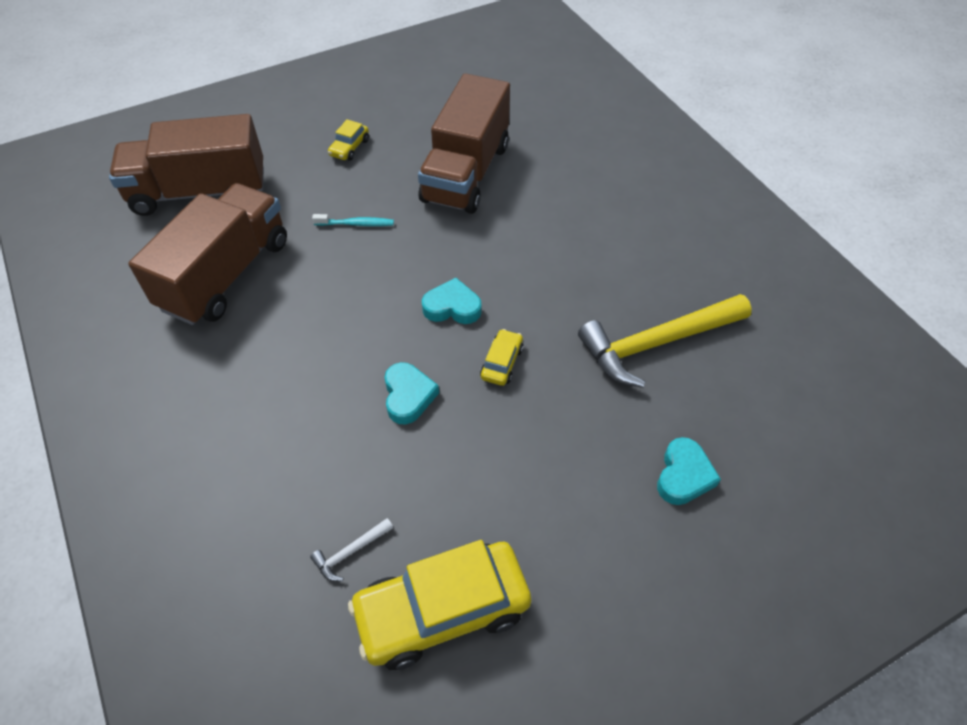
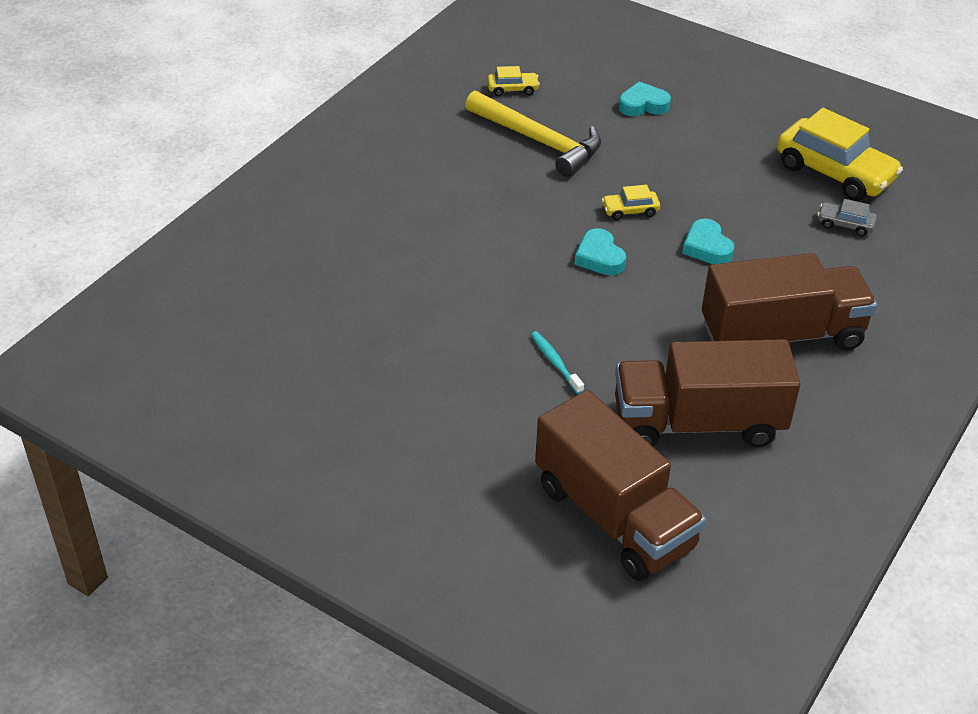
camera: 120 degrees left, 10 degrees down
white hammer [310,518,394,581] -> grey car [817,199,877,236]
yellow car [328,119,369,161] -> yellow car moved to [487,66,540,96]
turquoise heart [384,362,439,424] -> turquoise heart turned 75 degrees counterclockwise [682,219,734,264]
brown truck [418,73,510,214] -> brown truck moved to [702,253,877,350]

